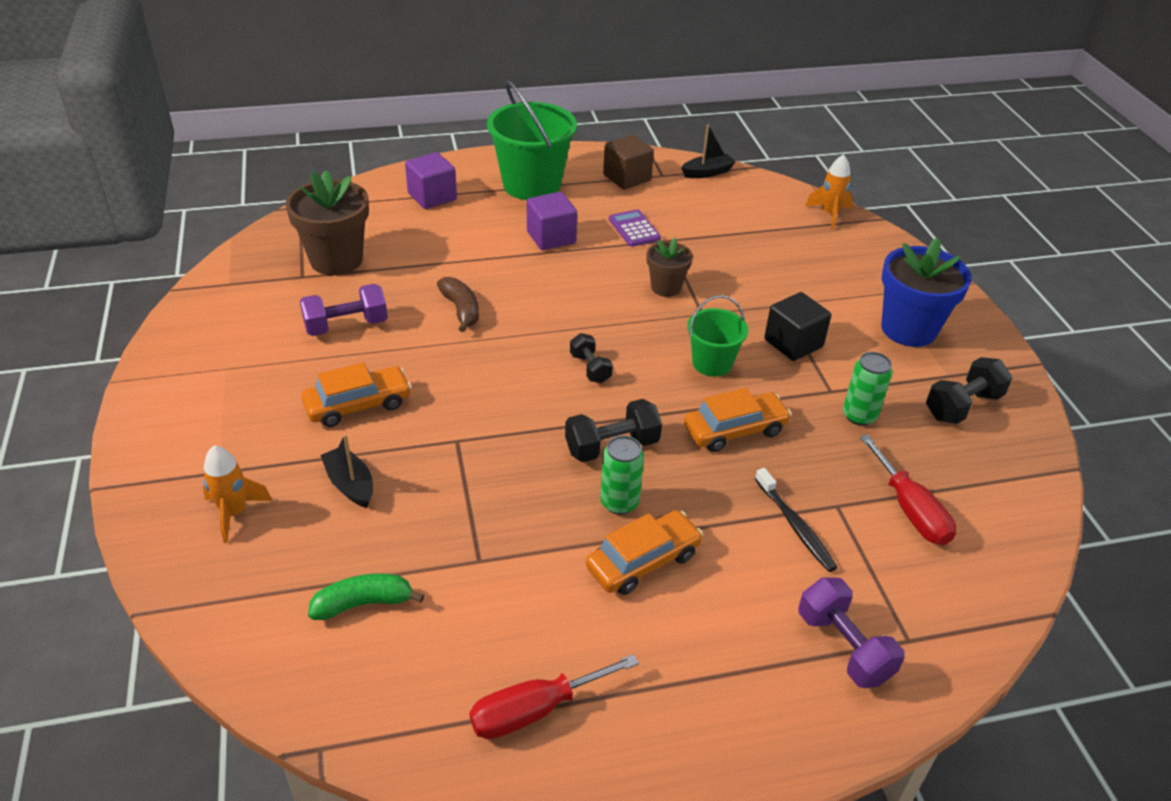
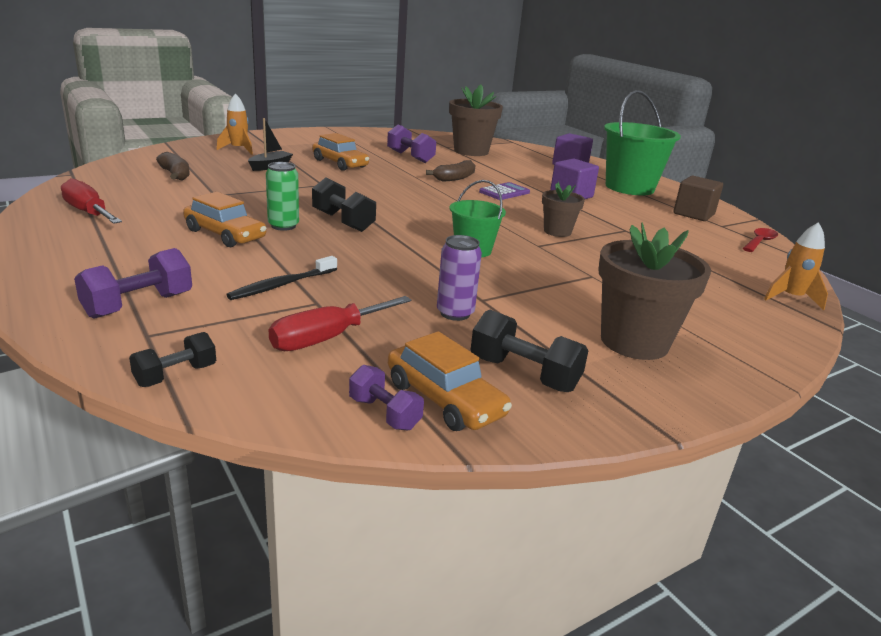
camera: 70 degrees right, 15 degrees down
green banana [308,573,424,620] -> brown banana [156,152,190,181]
black dumbbell [570,333,613,383] -> black dumbbell moved to [129,332,216,387]
purple calculator [609,209,661,247] -> purple calculator moved to [479,182,530,200]
black boat [681,125,736,178] -> red spoon [743,228,778,252]
orange car [684,388,792,452] -> orange car moved to [388,331,512,431]
black cube [764,292,831,361] -> none
green can [843,352,892,426] -> purple can [437,235,482,321]
blue flower pot [881,238,972,347] -> brown flower pot [598,222,711,360]
none -> purple dumbbell [349,365,424,430]

